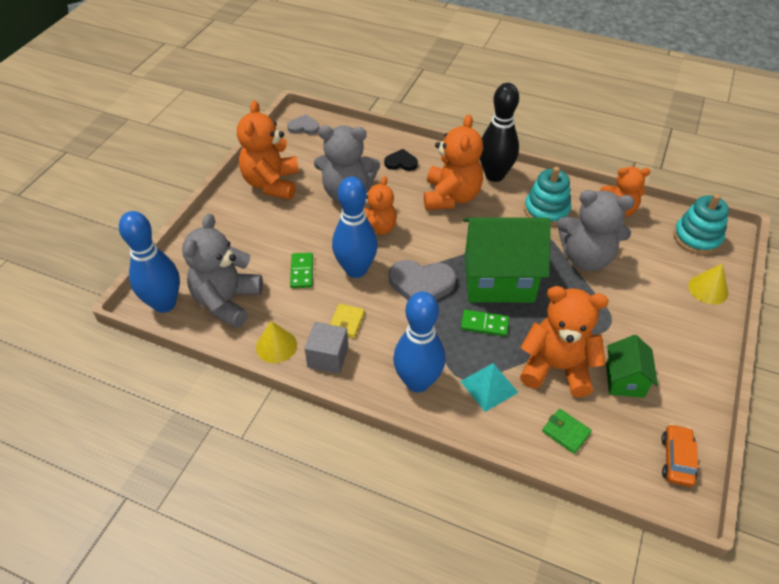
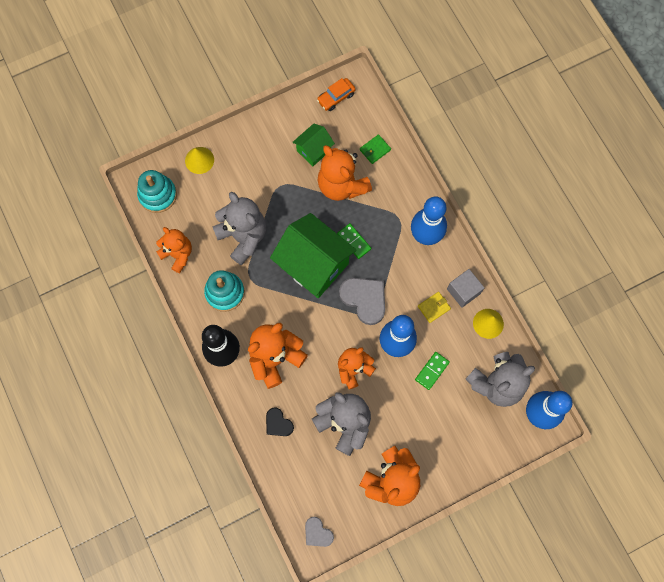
camera: 140 degrees left, 25 degrees up
turquoise pyramid [460,363,519,412] -> none
green wallet [542,409,592,454] -> green wallet turned 60 degrees clockwise [360,134,391,164]

